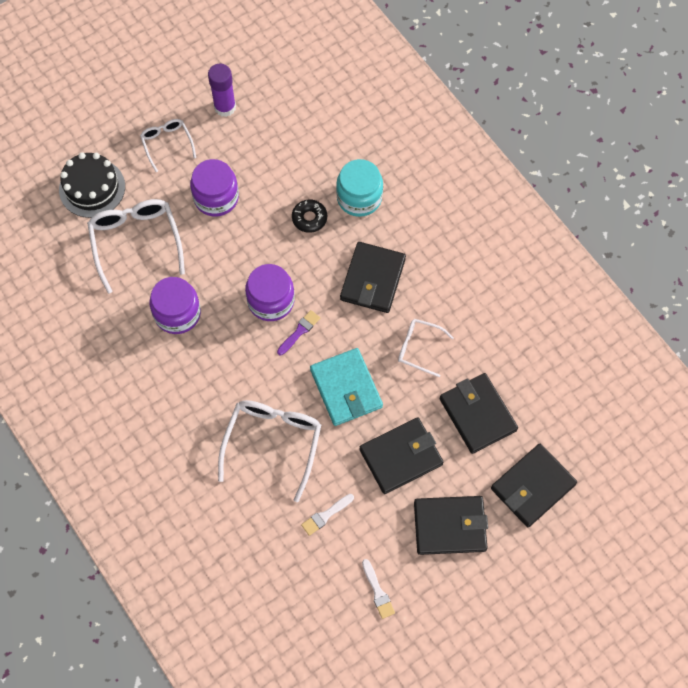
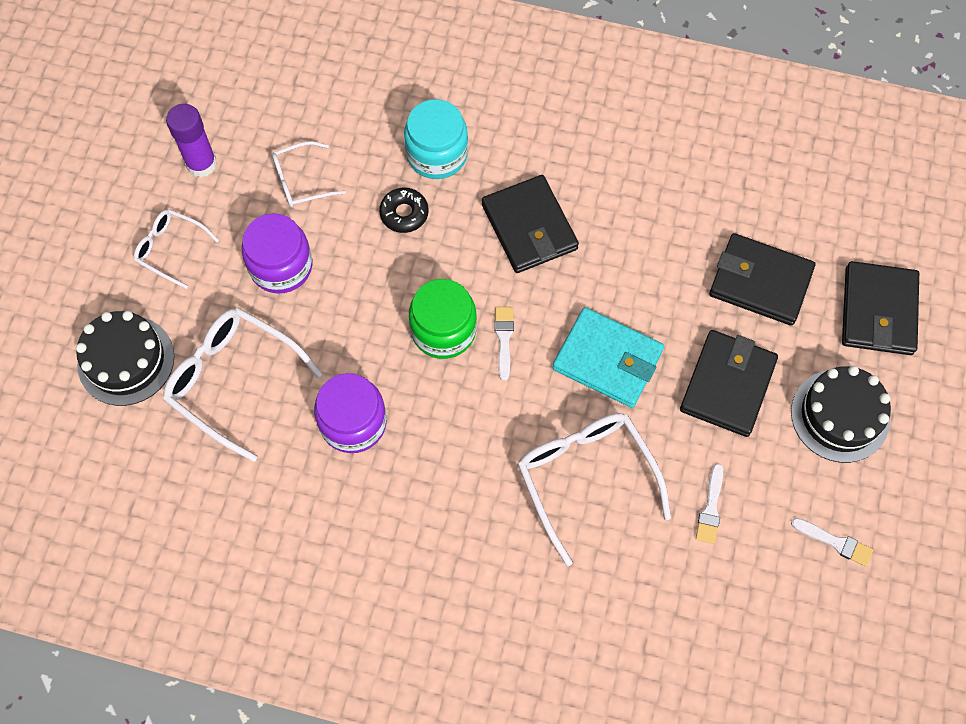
camera: 40 degrees left, 0 degrees up
purple jar [245,264,295,321] -> green jar [409,279,477,359]
purple brush [277,310,320,355] -> white brush [495,307,514,381]
white glasses [398,319,454,377] -> white glasses moved to [272,141,346,207]
black wallet [414,496,488,555] -> black cake [791,366,891,463]

